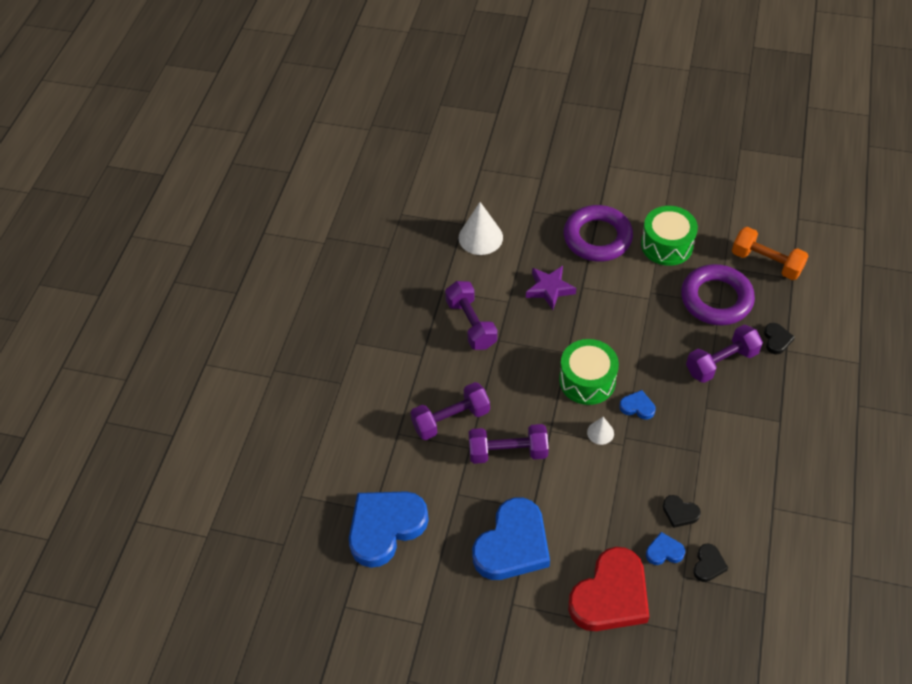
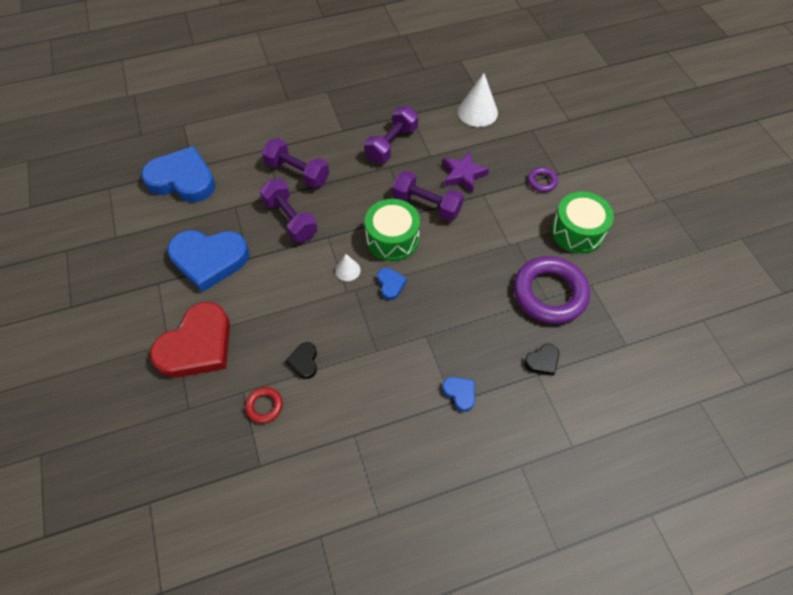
camera: 55 degrees right, 5 degrees up
purple ring [563,205,633,262] -> purple ring [528,167,558,192], size x0.45
red heart [568,547,649,631] -> red heart turned 60 degrees counterclockwise [150,302,230,378]
blue heart [646,532,685,565] -> blue heart moved to [442,377,475,412]
purple dumbbell [686,325,763,383] -> purple dumbbell moved to [392,171,464,221]
black heart [693,543,728,582] -> red ring [245,387,283,423]
orange dumbbell [732,227,809,280] -> none

